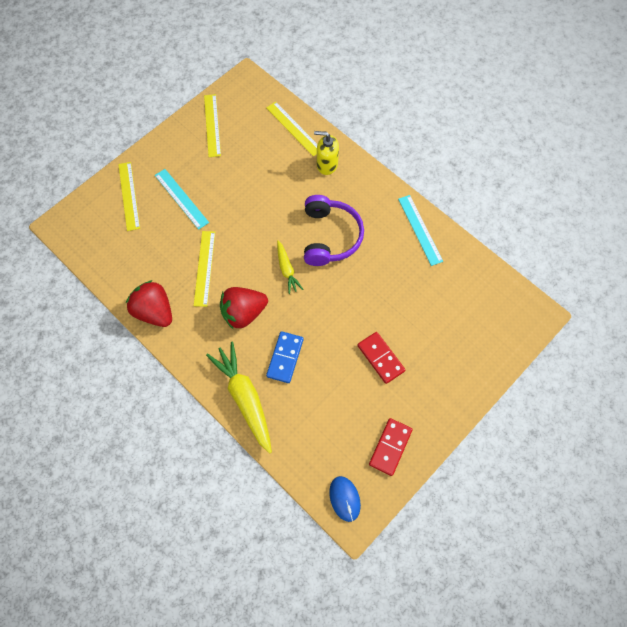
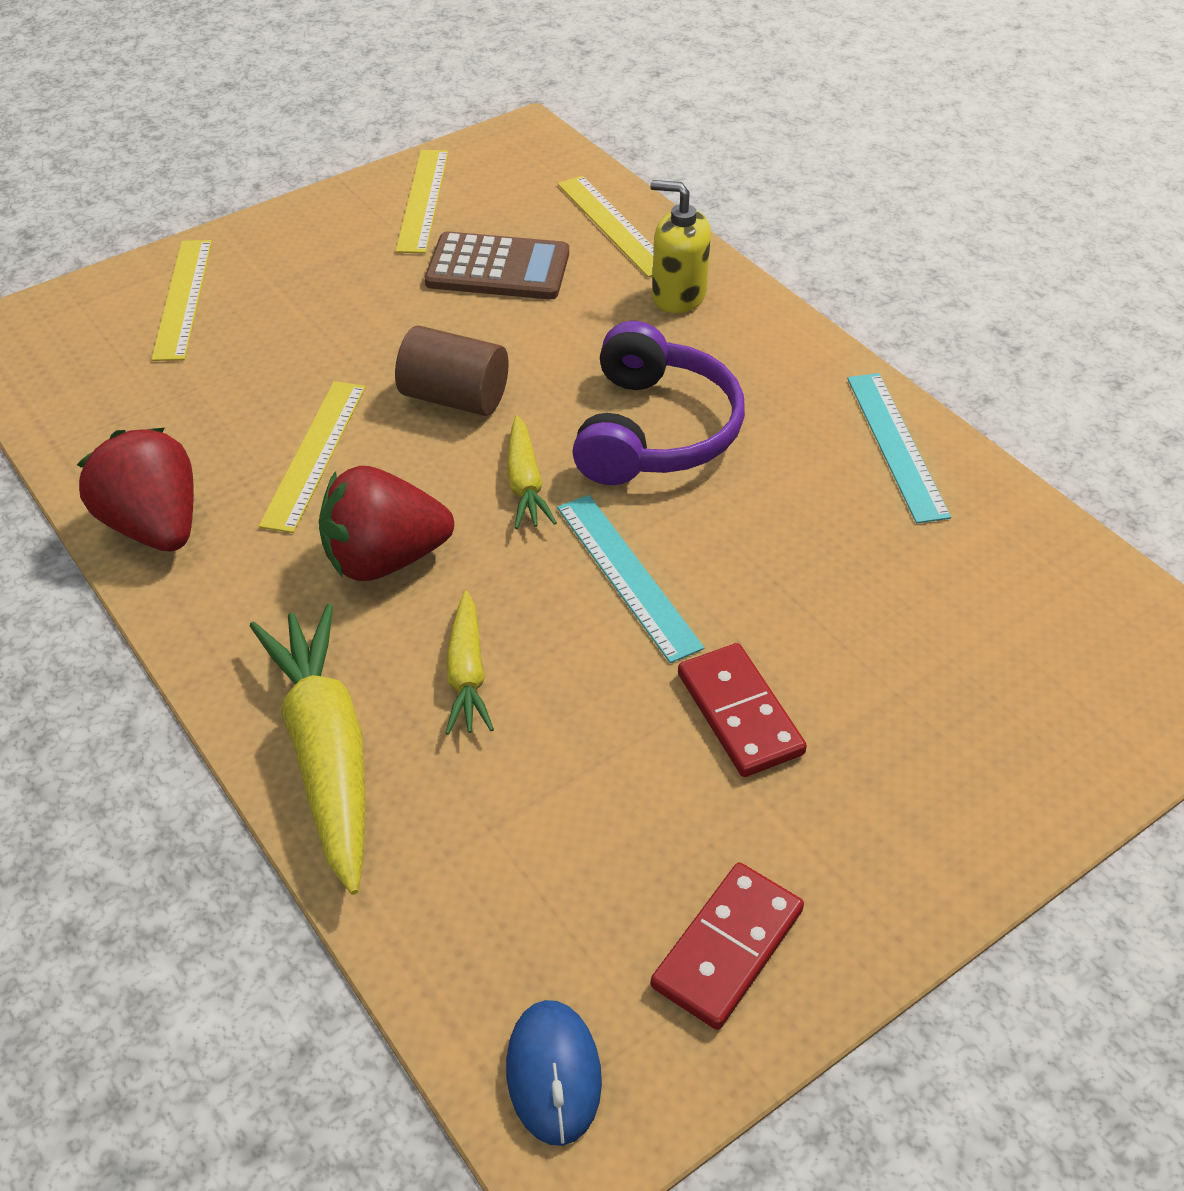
camera: 10 degrees right, 20 degrees down
turquoise ruler [155,169,209,230] -> turquoise ruler moved to [557,495,704,663]
blue domino [266,331,303,383] -> yellow carrot [446,590,494,735]
none -> brown cylinder [395,326,509,416]
none -> brown calculator [425,231,569,299]

